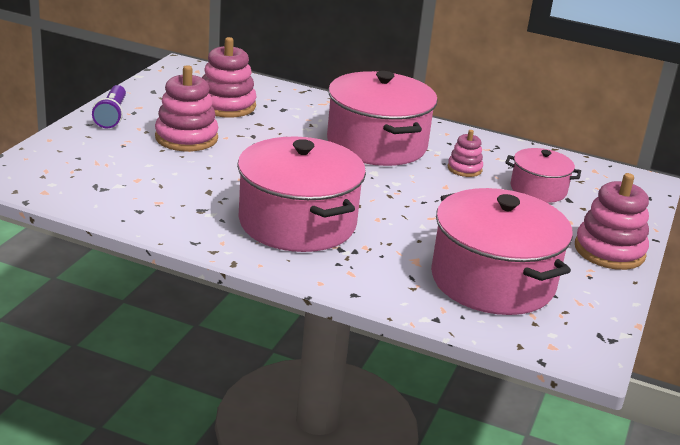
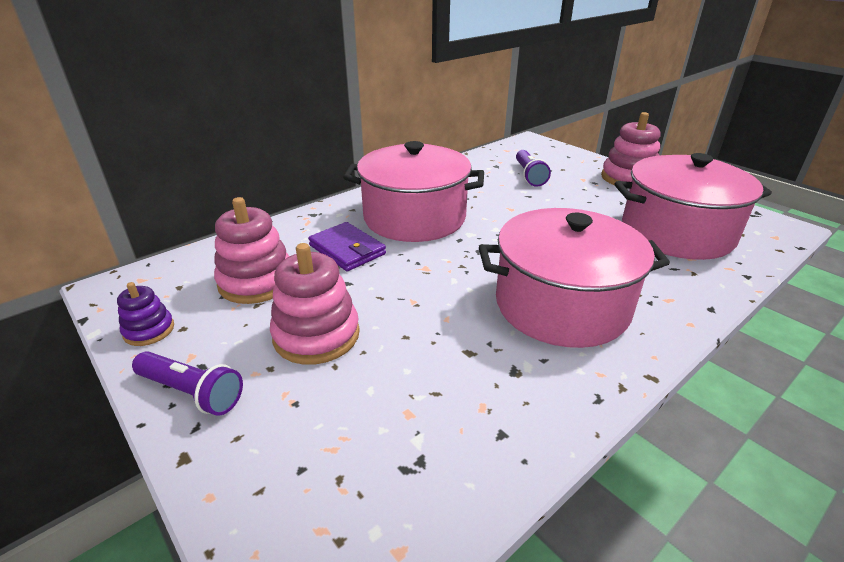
camera: 60 degrees left, 5 degrees up
pink stacking toy [448,130,483,177] -> none
pink pot [505,148,581,203] -> purple flashlight [516,150,551,187]
none -> purple stacking toy [117,282,174,346]
none -> purple wallet [308,222,386,271]

